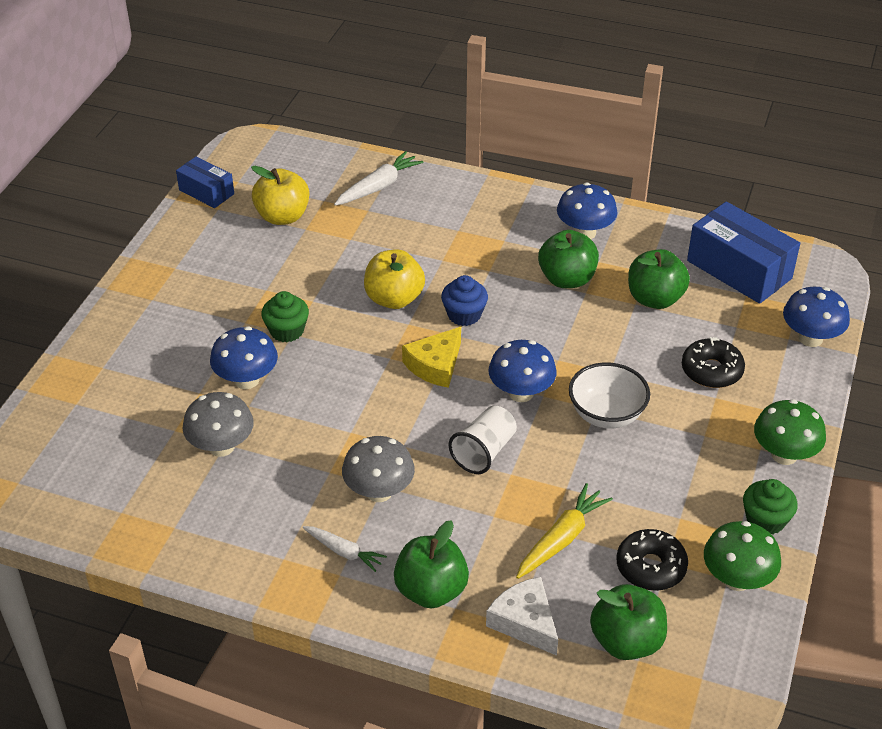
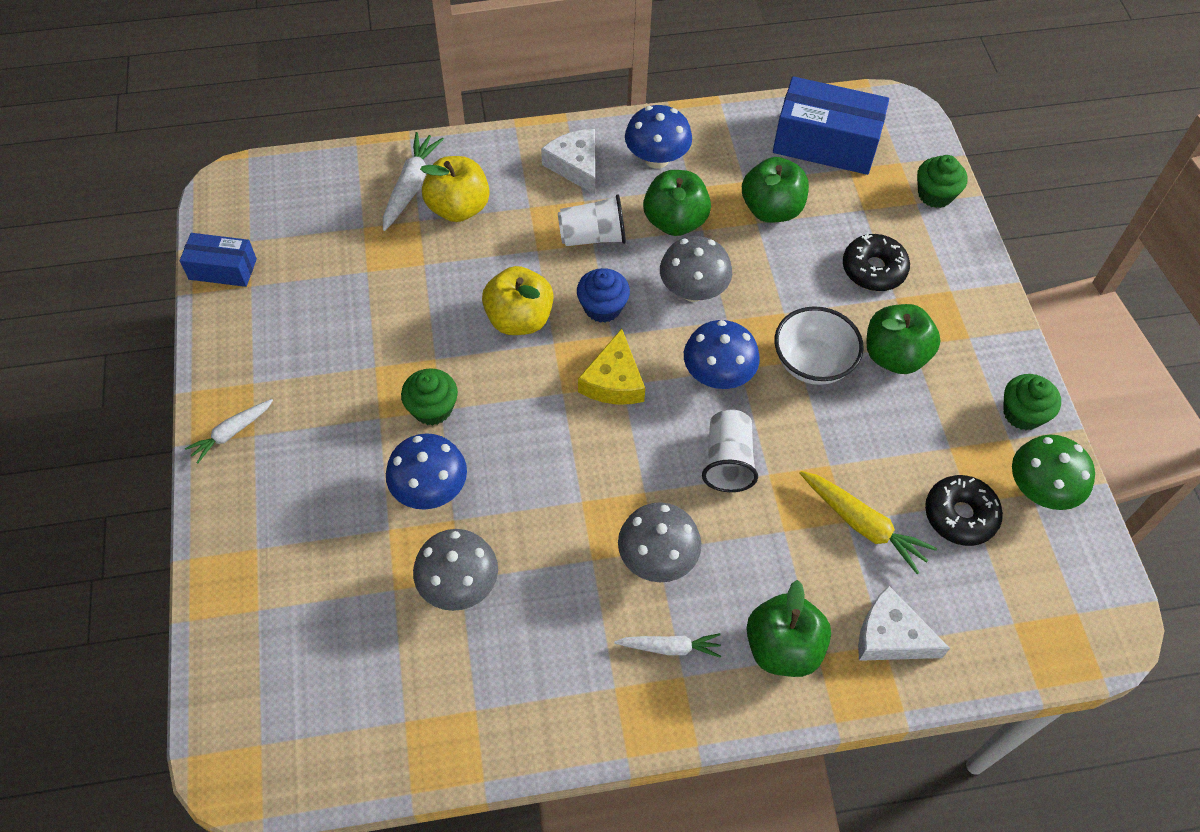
camera: 30 degrees left, 15 degrees up
yellow apple [251,166,309,225] -> yellow apple moved to [420,156,490,222]
yellow carrot [516,483,613,579] -> yellow carrot turned 120 degrees clockwise [800,471,937,574]
green apple [590,584,667,660] -> green apple moved to [866,304,941,374]
green mushroom [754,399,826,465] -> none
blue mushroom [783,287,850,347] -> green cupcake [917,155,968,208]
none -> white carrot [185,399,273,463]
none -> white cheese [541,129,595,195]
none -> white cup [558,194,626,246]
none -> grey mushroom [660,236,732,302]

